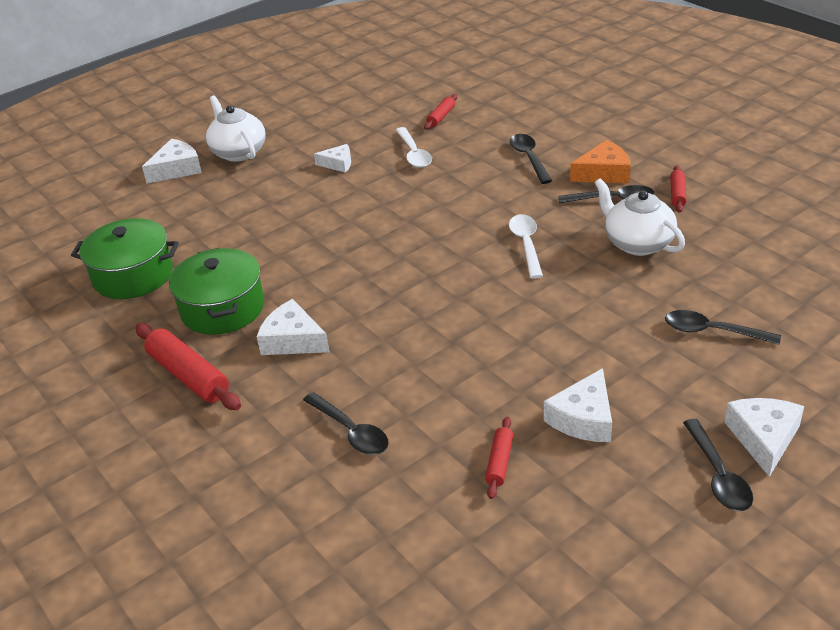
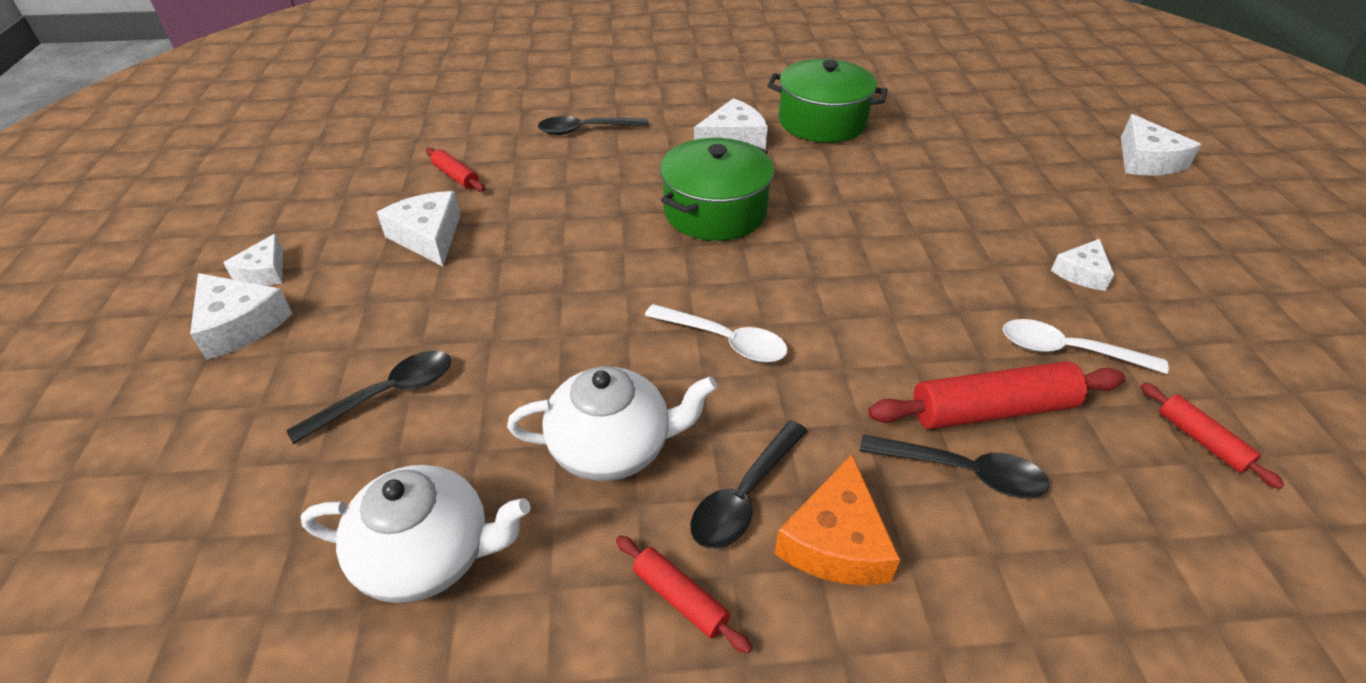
camera: 120 degrees right, 5 degrees up
green pot [71,218,179,299] -> green pot moved to [660,138,774,241]
red rolling pin [135,323,241,410] -> red rolling pin moved to [868,361,1125,429]
white teapot [206,95,266,162] -> white teapot moved to [301,465,531,603]
black spoon [683,419,753,511] -> white cheese [223,234,283,285]

